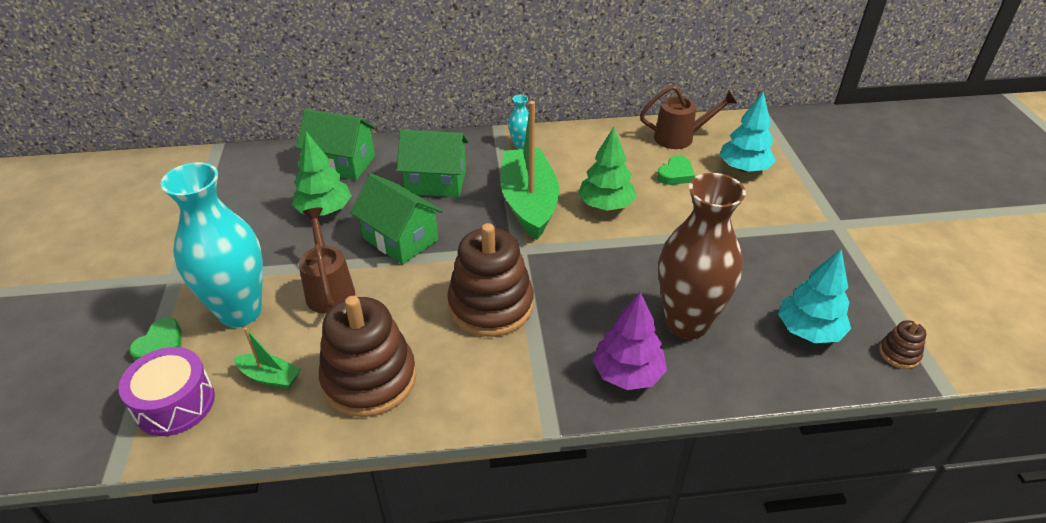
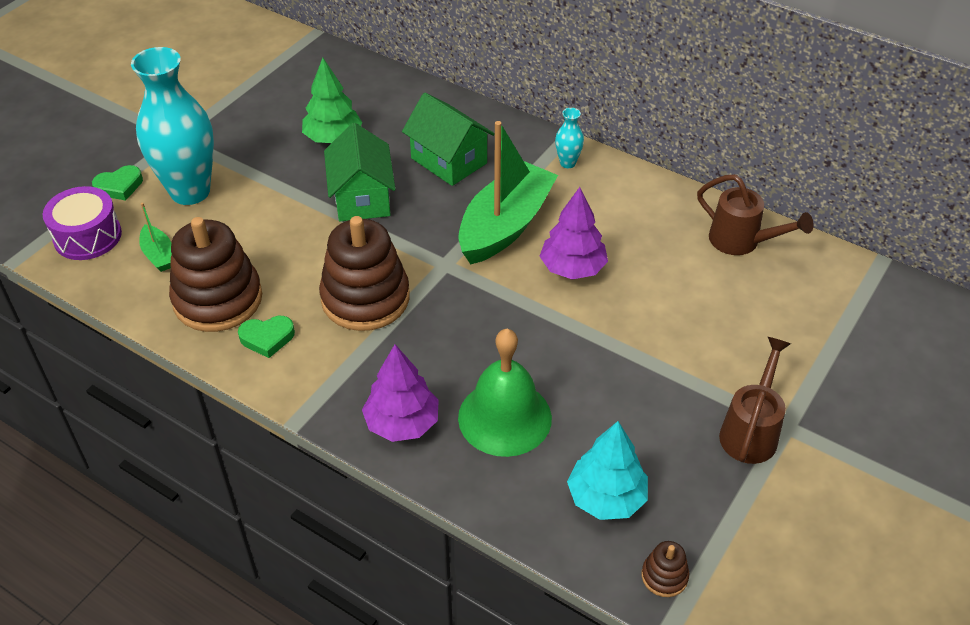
camera: 40 degrees right, 5 degrees up
green house [296,109,376,180] -> none
brown watering can [299,208,355,314] -> brown watering can moved to [719,337,791,464]
green tree [578,127,637,211] -> purple tree [540,187,608,279]
green heart [657,155,695,185] -> green heart moved to [238,316,295,358]
brown vase [659,173,746,339] -> green bell [458,329,552,457]
turquoise tree [720,91,776,172] -> none

